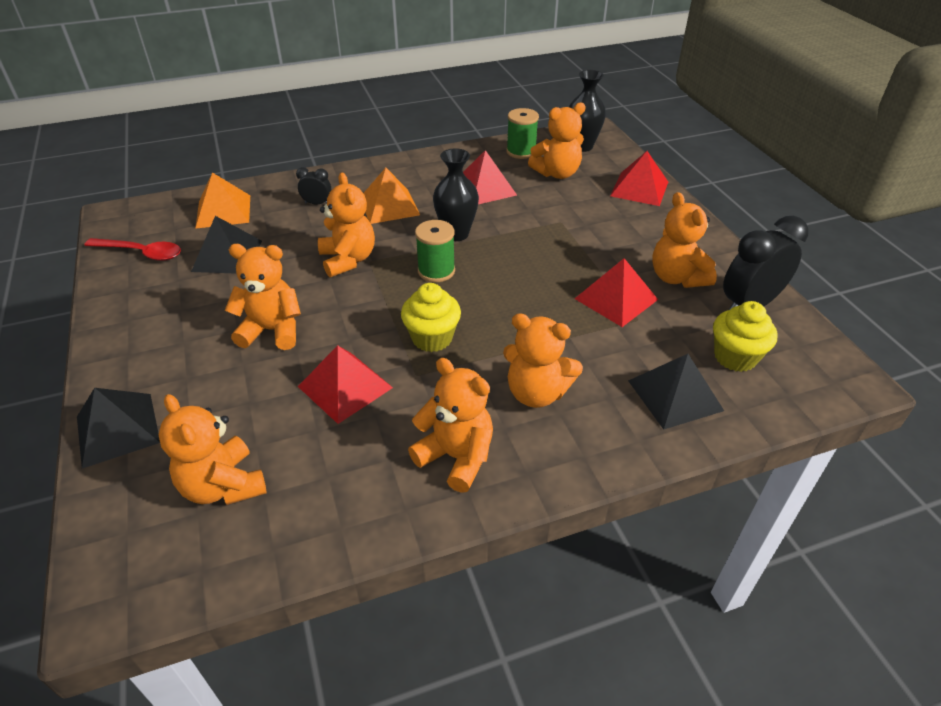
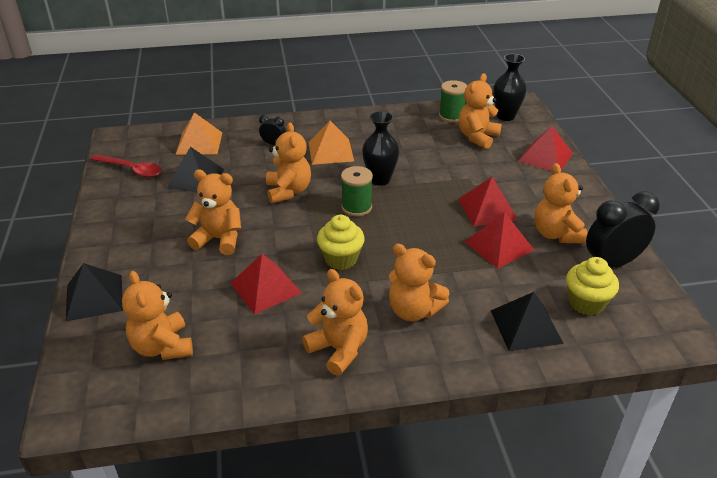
camera: 10 degrees right, 5 degrees down
red pyramid [463,150,517,204] -> red pyramid moved to [458,177,518,226]
orange teddy bear [528,102,586,179] -> orange teddy bear turned 135 degrees clockwise [459,73,502,149]

